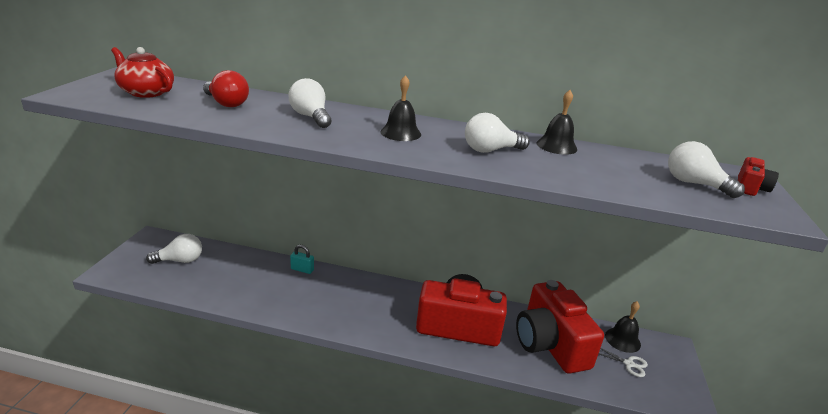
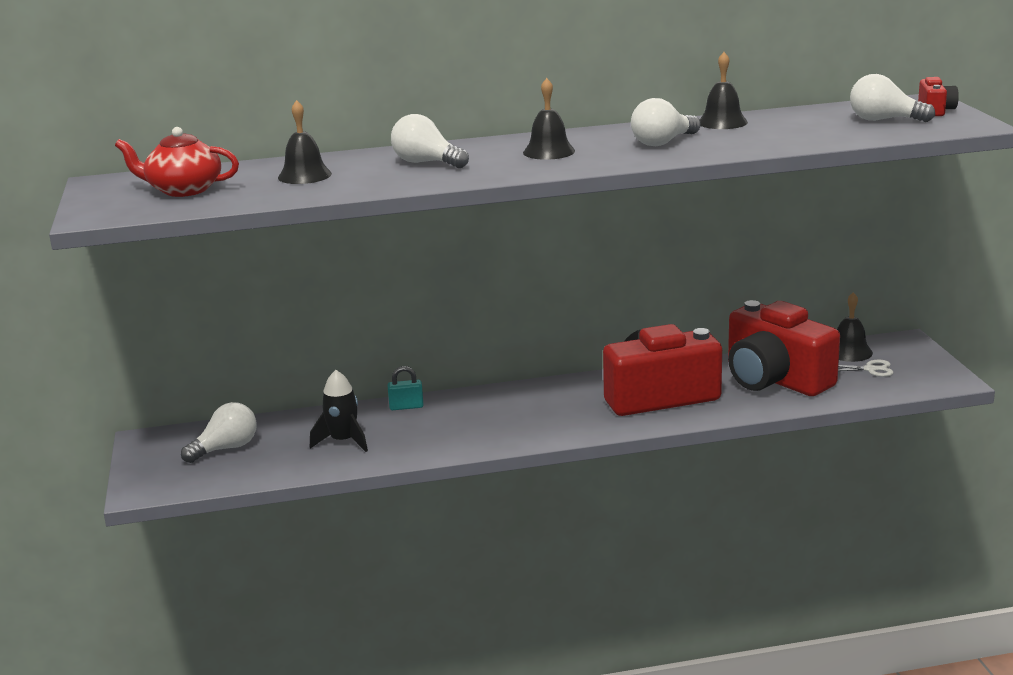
camera: 20 degrees left, 5 degrees down
red light bulb [203,70,249,107] -> black bell [278,100,332,184]
none -> black rocket [310,370,368,452]

